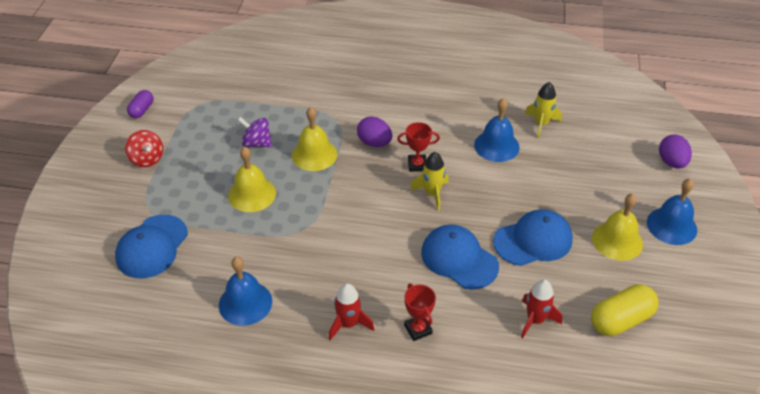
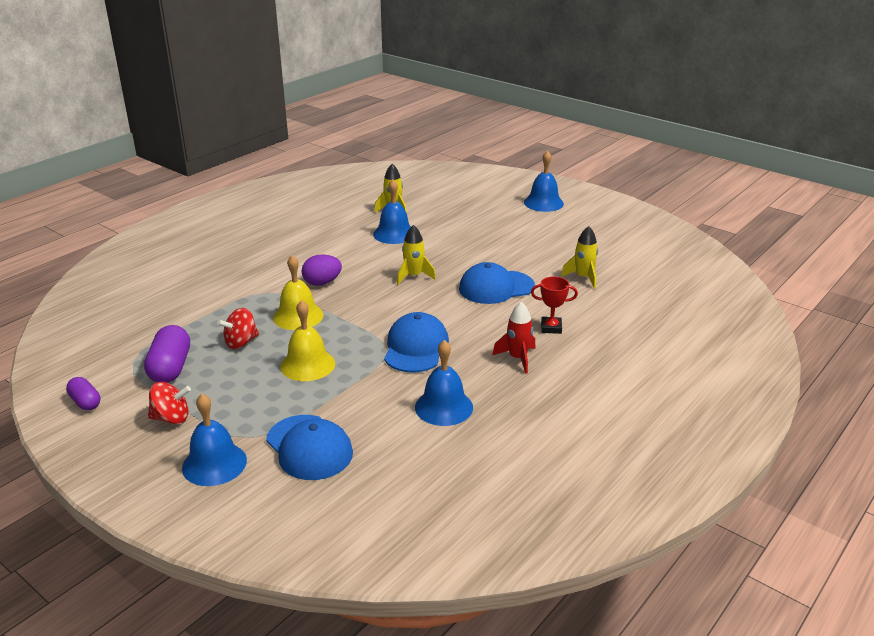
camera: 60 degrees left, 15 degrees down
purple spinning top [238,117,272,147] -> red spinning top [217,308,259,349]
red trophy [397,122,440,172] -> none
blue cap [493,209,573,266] -> blue cap moved to [384,312,449,372]
red rocket [521,279,562,338] -> yellow rocket [561,226,598,289]
yellow capsule [591,284,659,336] -> none
yellow bell [592,193,643,261] -> none
purple egg [659,134,692,169] -> none
none -> purple capsule [144,325,190,383]
none -> blue bell [182,394,247,486]

